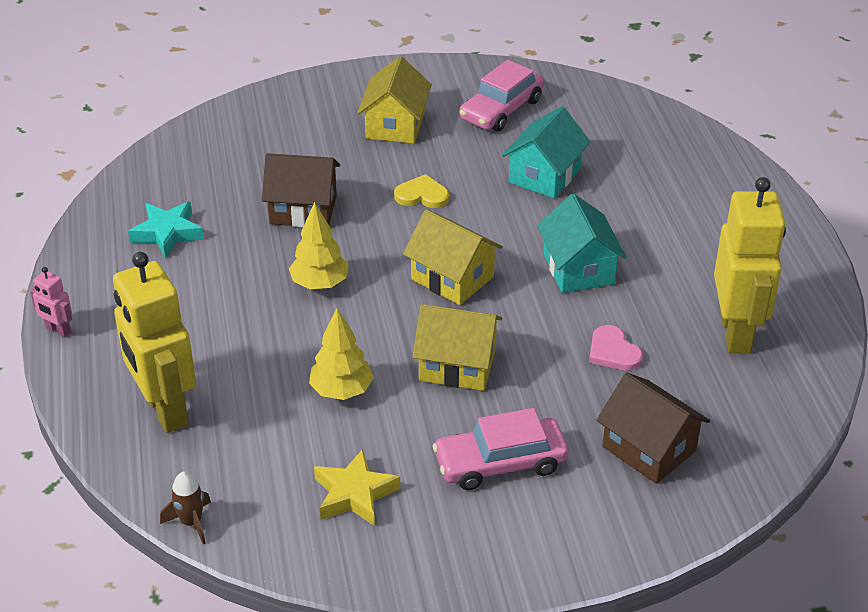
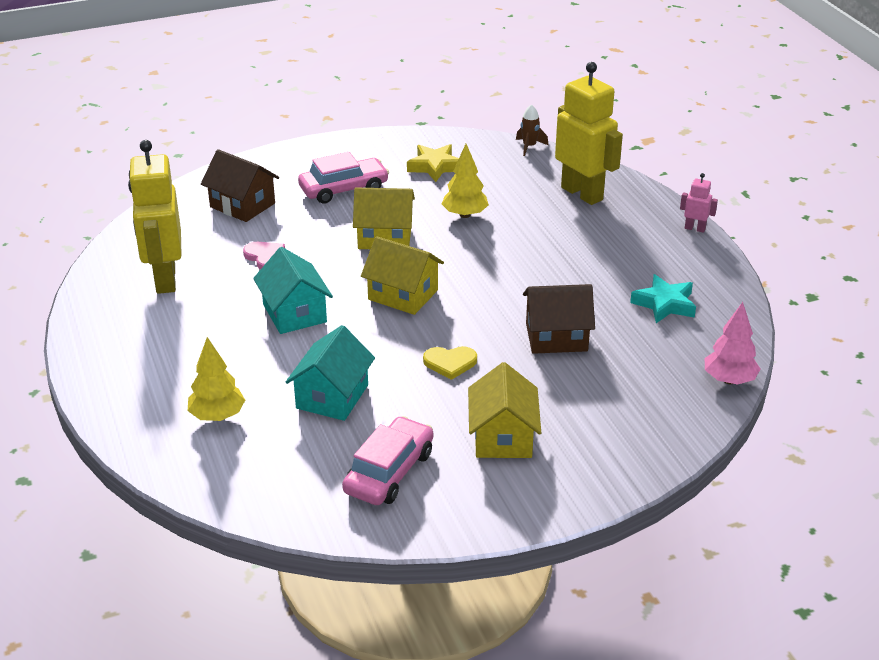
camera: 170 degrees right, 5 degrees down
yellow tree [289,202,349,289] -> yellow tree moved to [188,337,245,421]
none -> pink tree [705,302,760,385]

